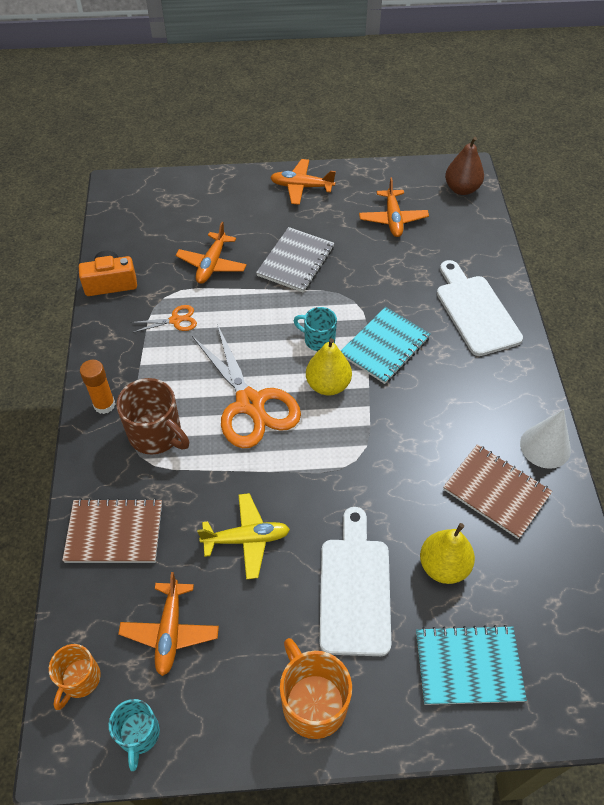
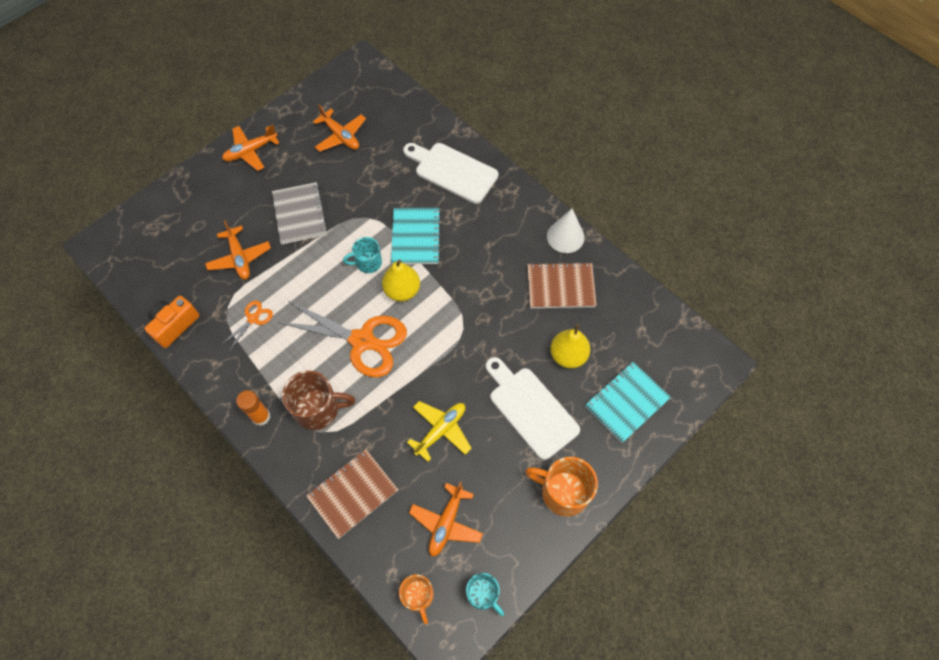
camera: 40 degrees left, 10 degrees up
orange plane [118,572,219,676] -> orange plane turned 60 degrees clockwise [409,482,483,557]
brown pear [445,137,484,195] -> none

